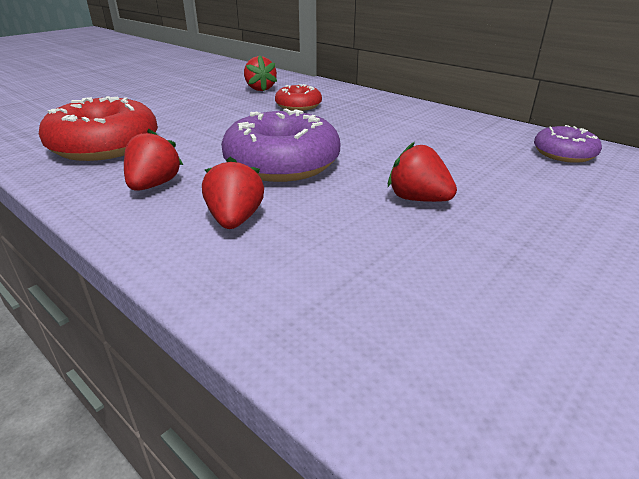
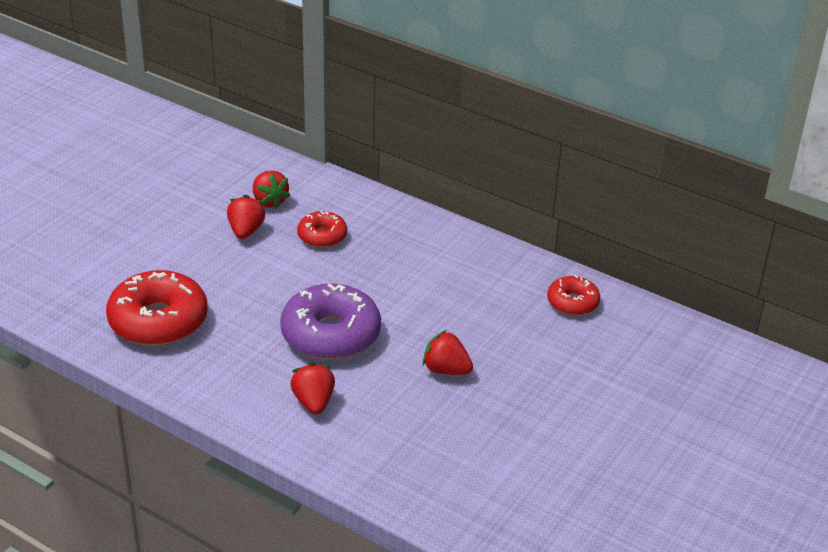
camera: 10 degrees left, 5 degrees up
red strawberry [124,129,183,191] -> red strawberry moved to [227,195,265,239]
purple donut [534,125,602,163] -> red donut [547,275,600,316]

